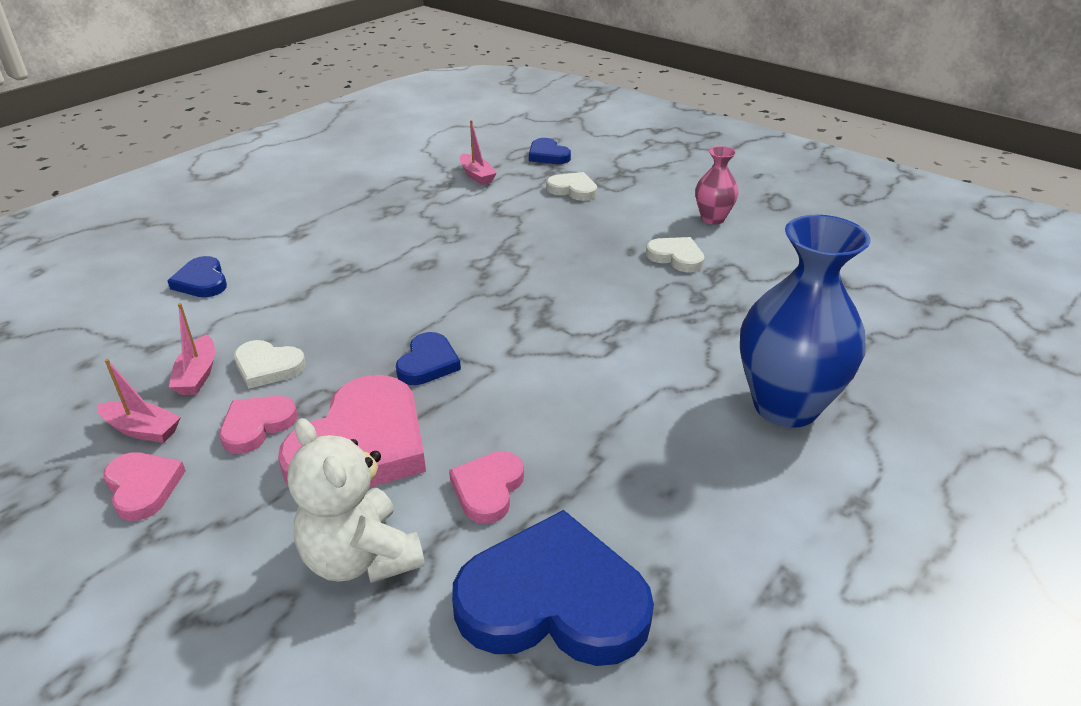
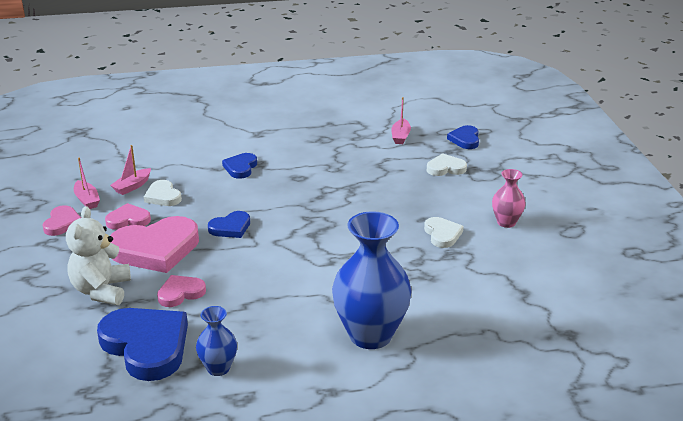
camera: 40 degrees right, 5 degrees down
blue heart [168,256,227,297] -> blue heart moved to [222,153,257,179]
white heart [546,172,597,201] -> white heart turned 75 degrees counterclockwise [427,153,467,176]
none -> blue vase [196,306,237,376]

